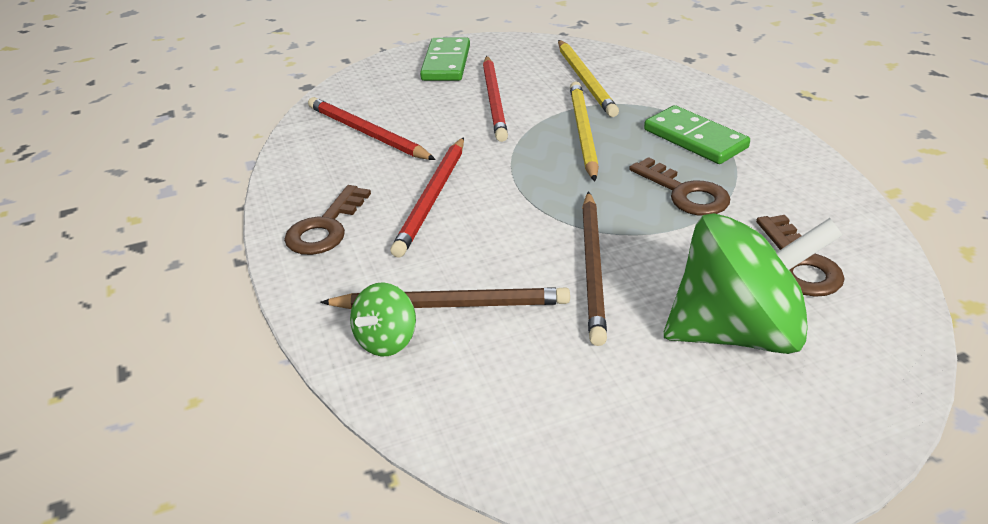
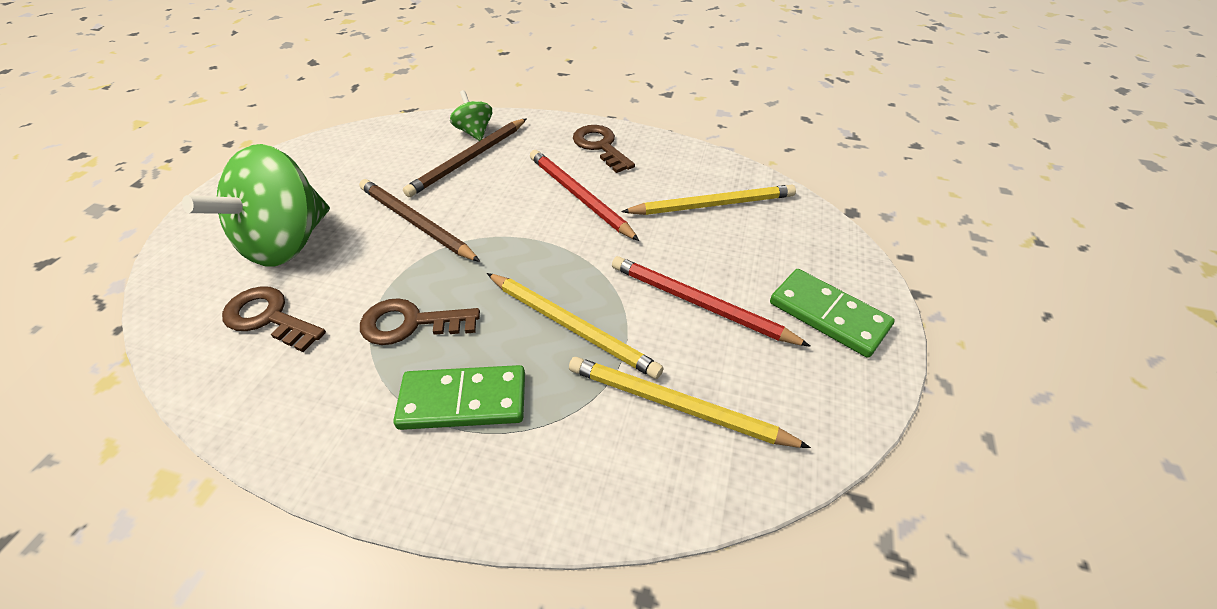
camera: 125 degrees right, 10 degrees up
red pencil [308,97,436,160] -> yellow pencil [621,185,796,215]

